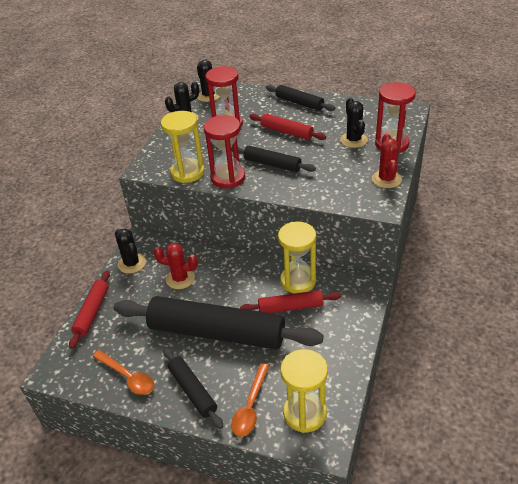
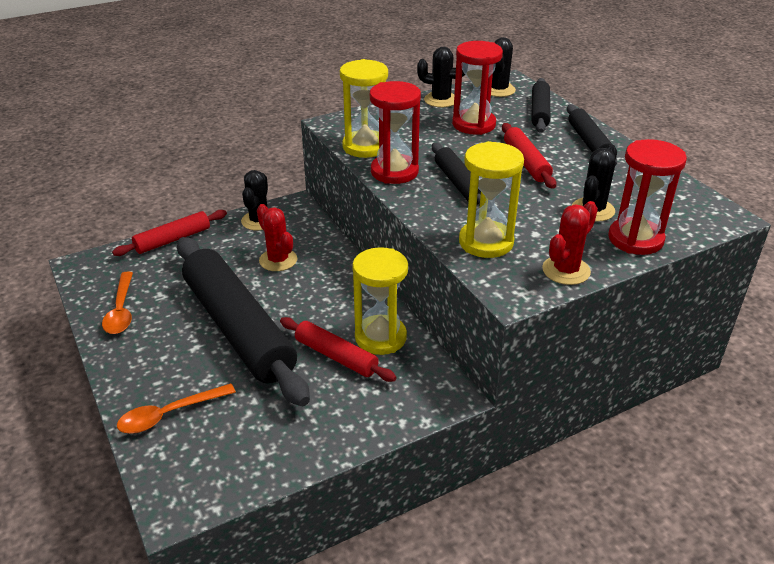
camera: 40 degrees right, 5 degrees down
black rolling pin [163,348,224,429] -> black rolling pin moved to [531,78,551,133]
yellow hourglass [281,349,328,433] -> yellow hourglass moved to [459,141,524,258]

